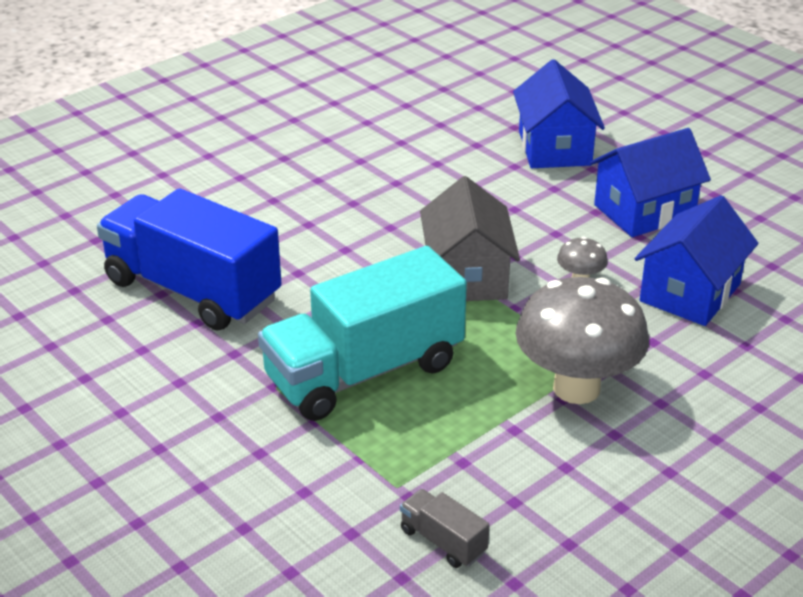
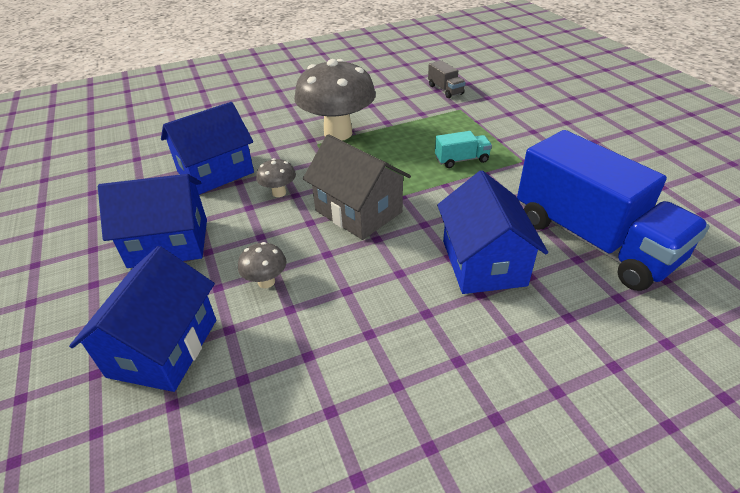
camera: 160 degrees left, 5 degrees up
turquoise truck [258,246,467,421] -> turquoise truck [435,131,492,168], size x0.40
grey house [420,176,520,301] -> grey house turned 60 degrees counterclockwise [303,134,411,240]
none -> grey mushroom [238,242,286,288]
none -> blue house [437,170,548,294]

